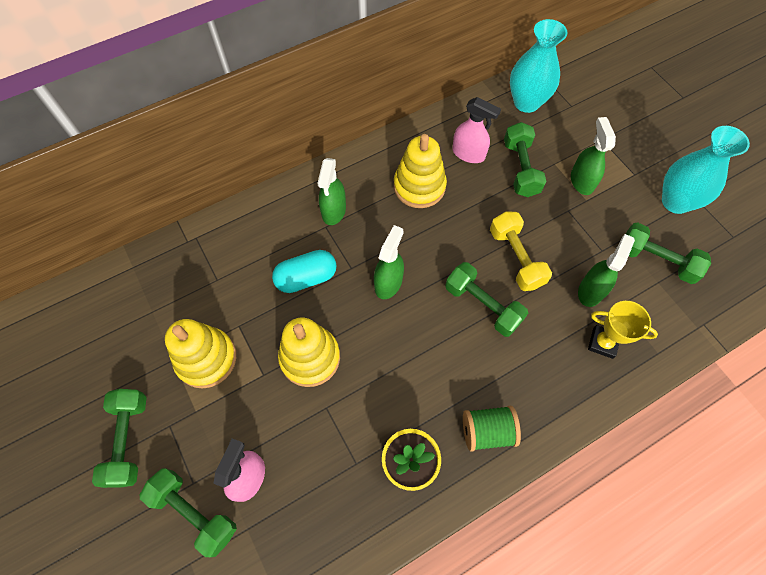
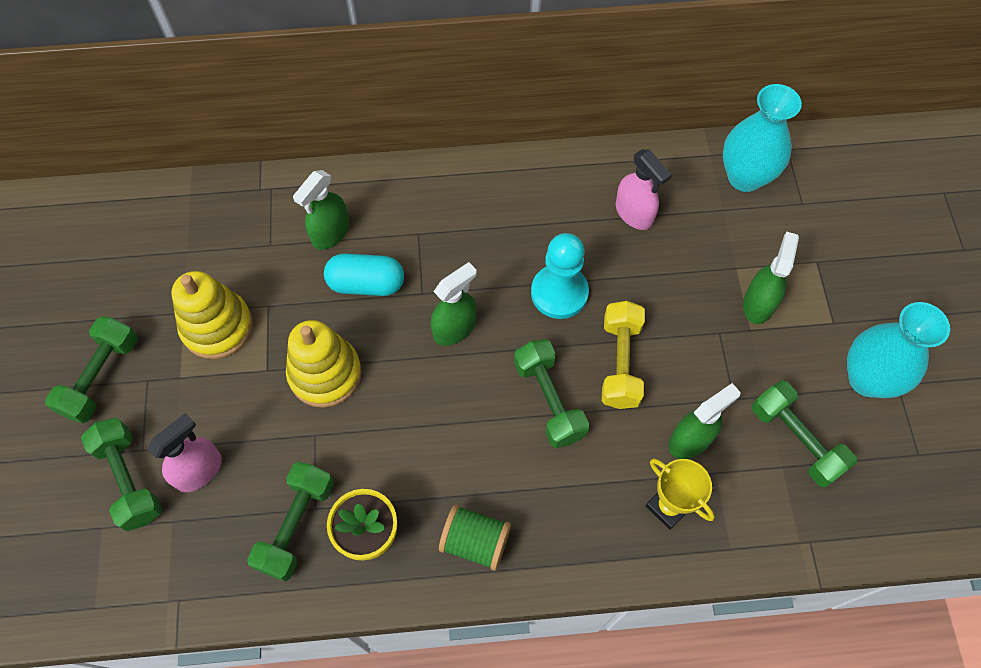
camera: 25 degrees right, 0 degrees up
green spray bottle [318,158,346,225] -> green spray bottle moved to [293,170,349,250]
yellow stacking toy [394,134,447,208] -> none
green dumbbell [504,122,546,197] -> green dumbbell moved to [247,462,334,582]
none -> turquoise pawn [531,233,589,319]

